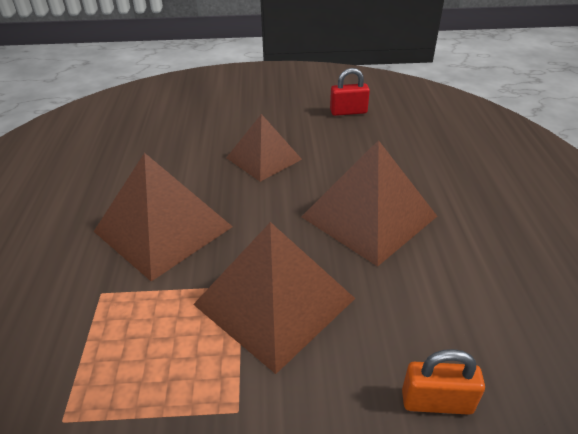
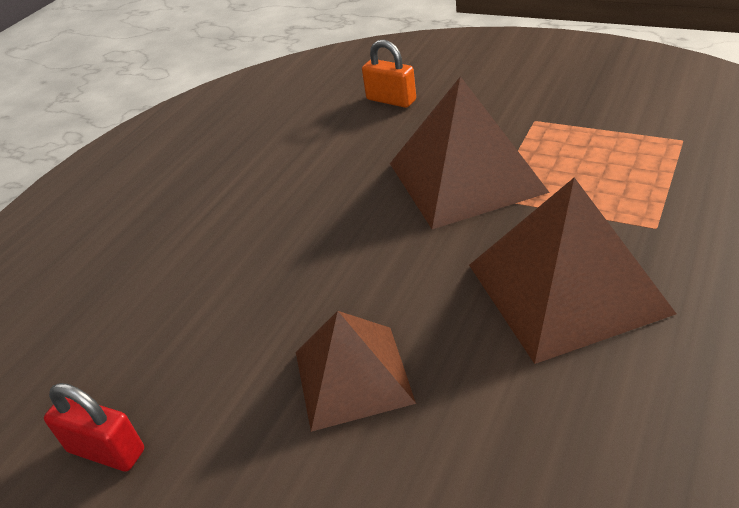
camera: 145 degrees left, 0 degrees up
brown pyramid [301,140,437,267] -> none

